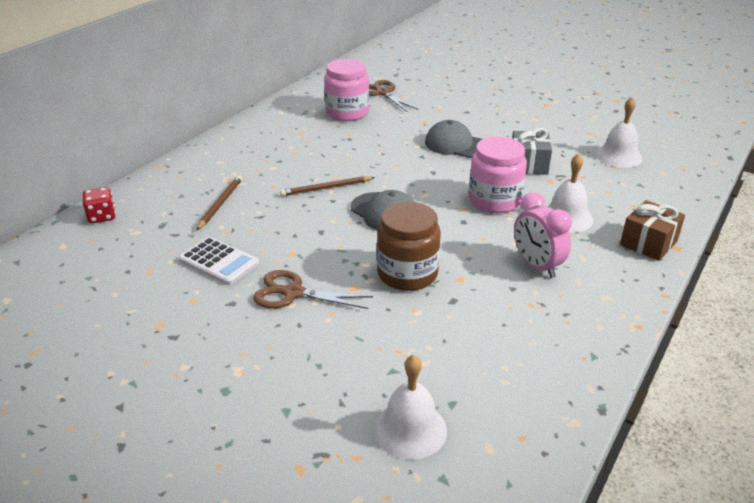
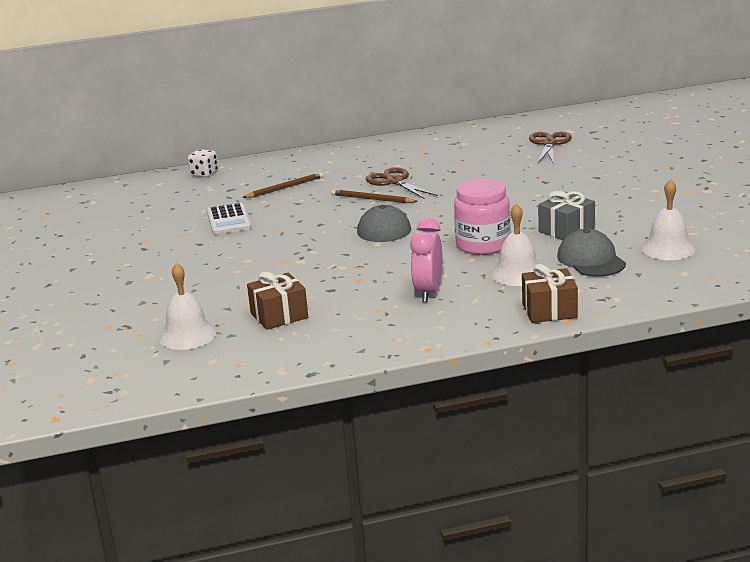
camera: 45 degrees right, 10 degrees down
red dice [83,187,116,223] -> white dice [188,149,218,177]
brown scissors [253,270,373,309] -> brown scissors moved to [366,167,437,199]
pink jar [324,59,369,121] -> none
brown jar [377,202,441,291] -> none
grey cap [425,120,482,158] -> grey cap moved to [557,229,626,277]
none -> brown gift [247,272,308,330]

